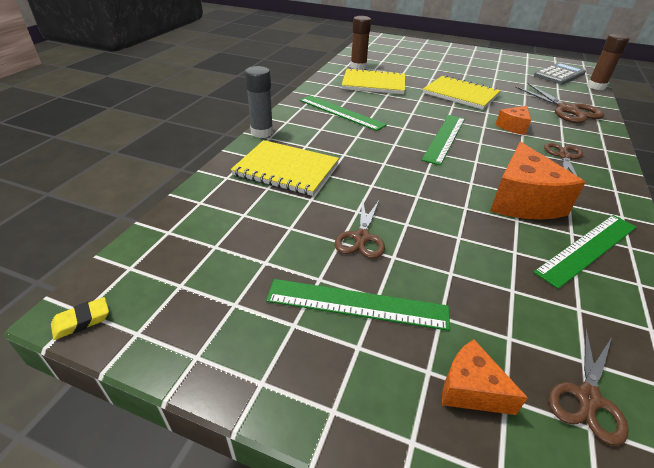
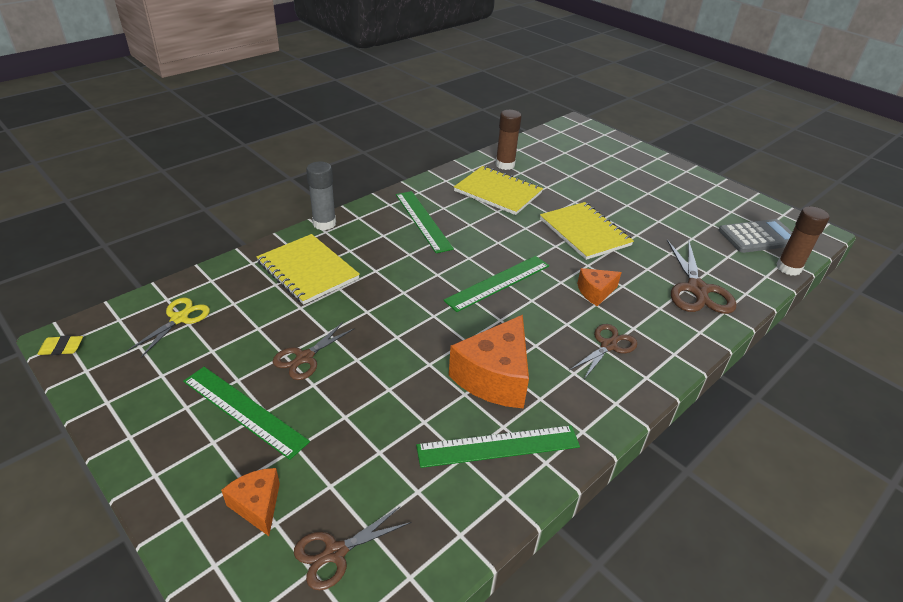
camera: 25 degrees right, 0 degrees up
none -> yellow scissors [127,298,210,358]

